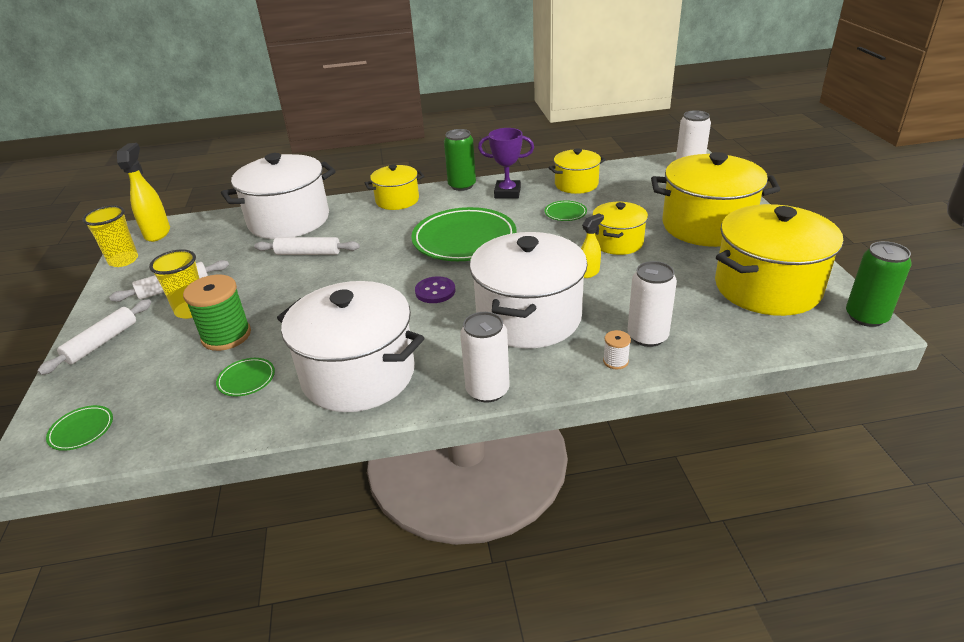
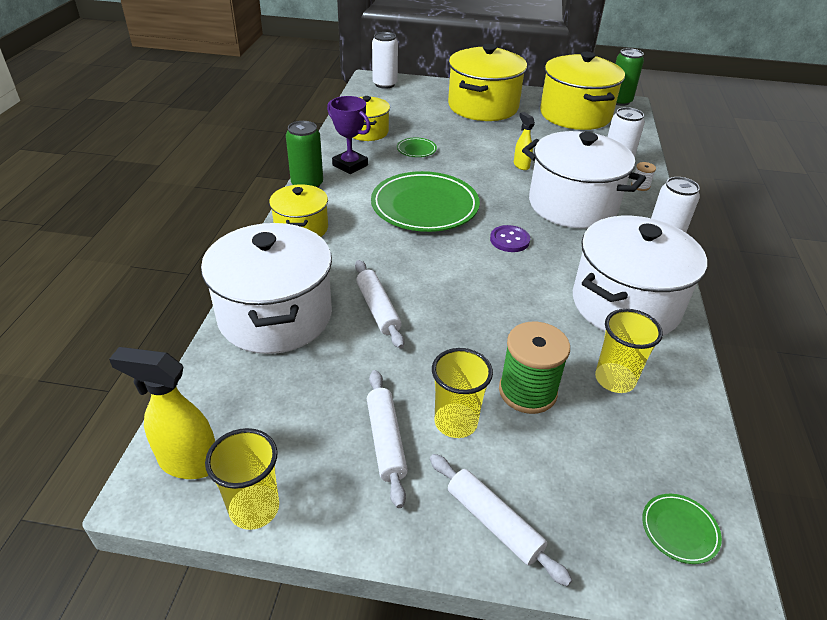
camera: 75 degrees left, 5 degrees up
green plate [216,358,275,397] -> yellow cup [595,309,663,393]
white rolling pin [254,237,360,255] -> white rolling pin turned 45 degrees counterclockwise [355,260,405,349]
purple trophy [478,128,534,199] -> purple trophy turned 75 degrees counterclockwise [327,96,371,174]
yellow pot [592,202,648,255] -> none

